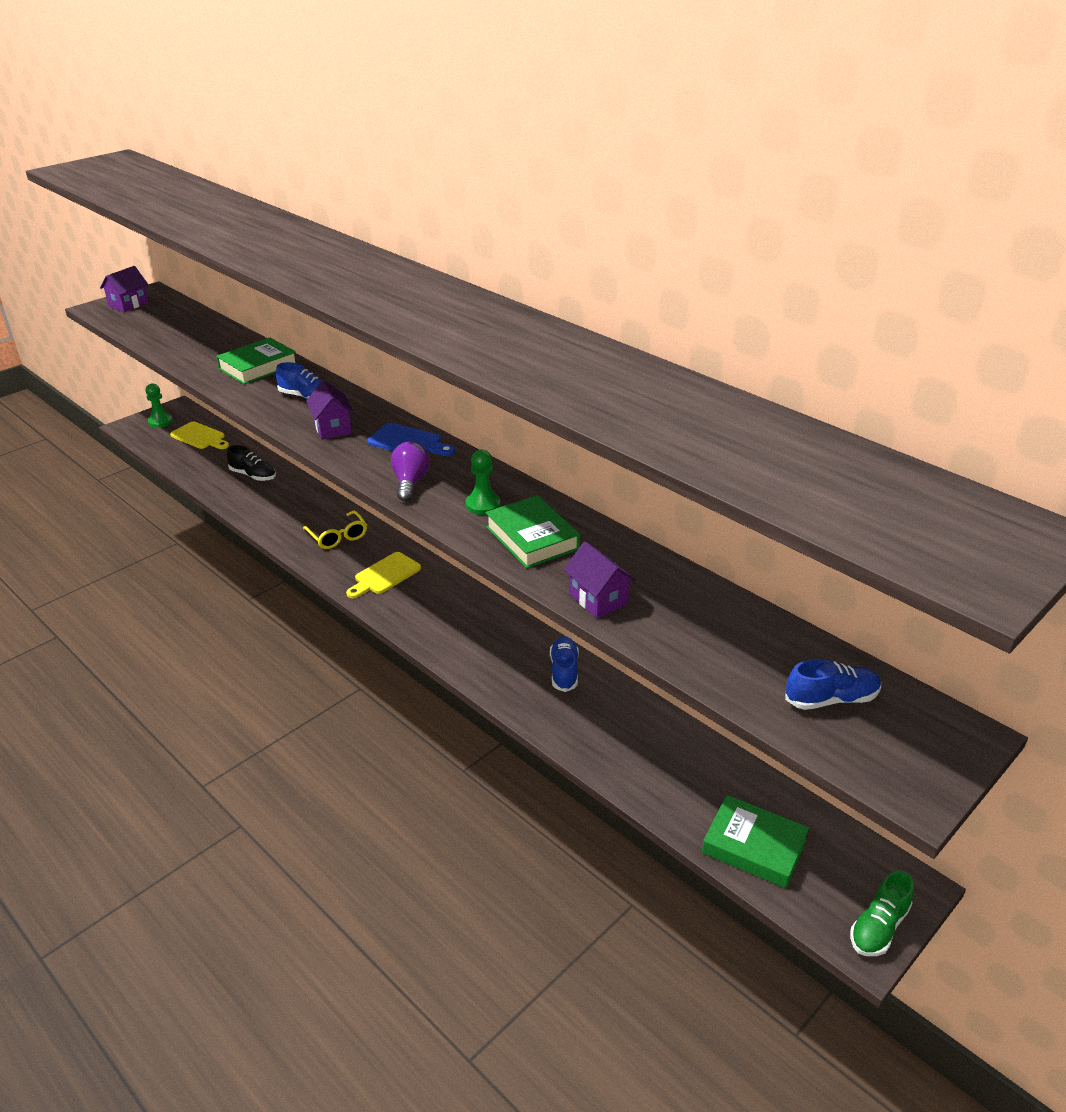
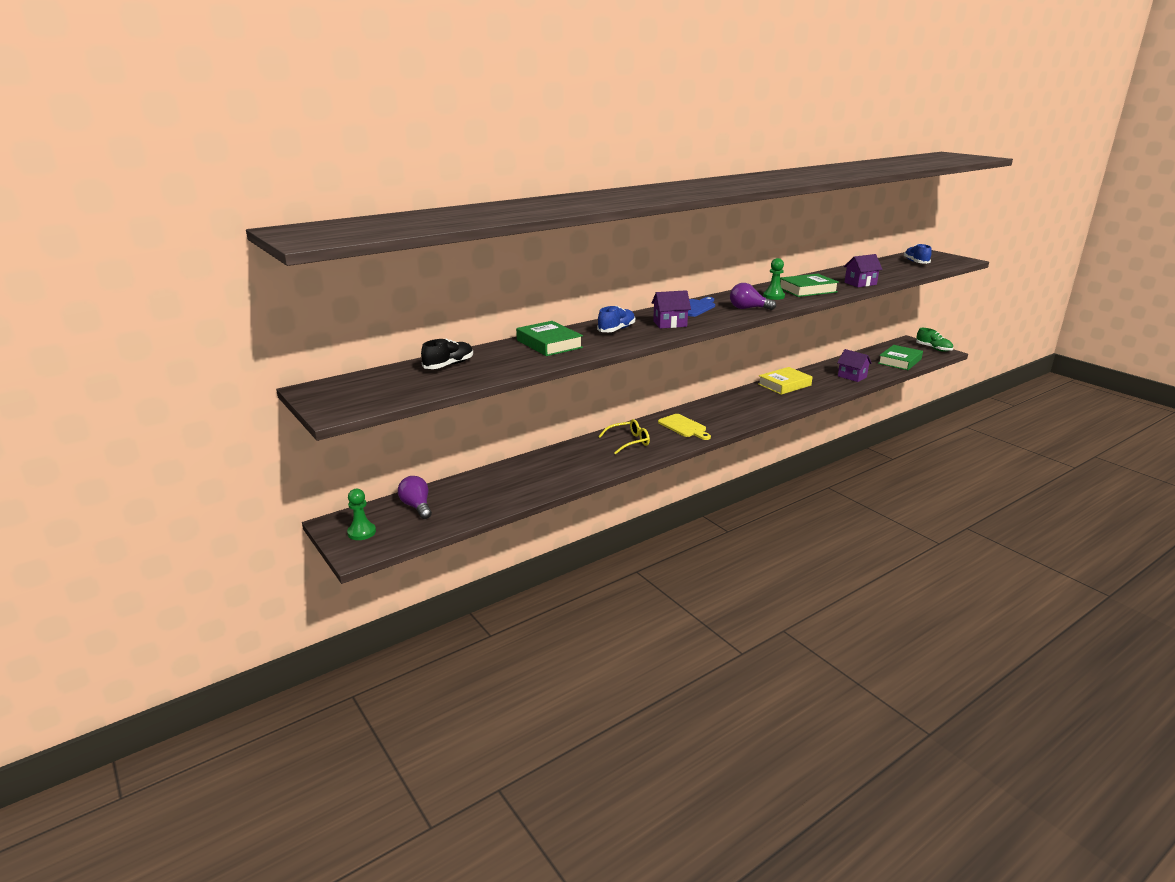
camera: 80 degrees left, 10 degrees down
purple house [100,266,149,312] -> purple house moved to [837,349,872,382]
yellow cutting board [170,422,229,449] -> purple light bulb [398,476,432,519]
black shoe [227,445,276,481] -> black shoe moved to [421,338,473,369]
blue shoe [550,636,579,692] -> yellow book [758,367,813,395]

